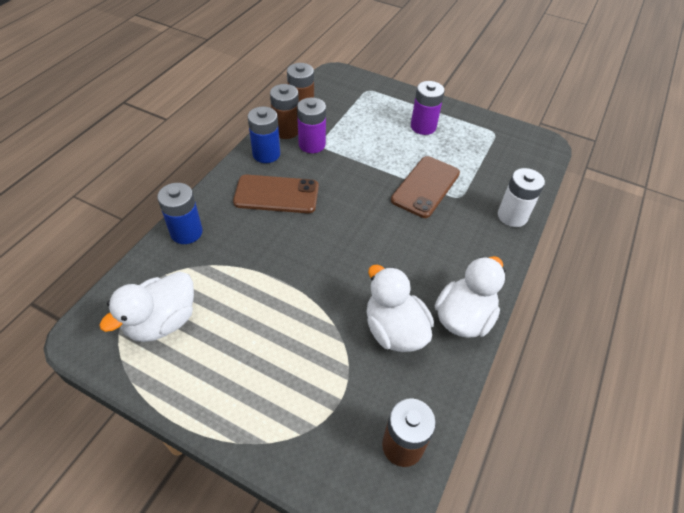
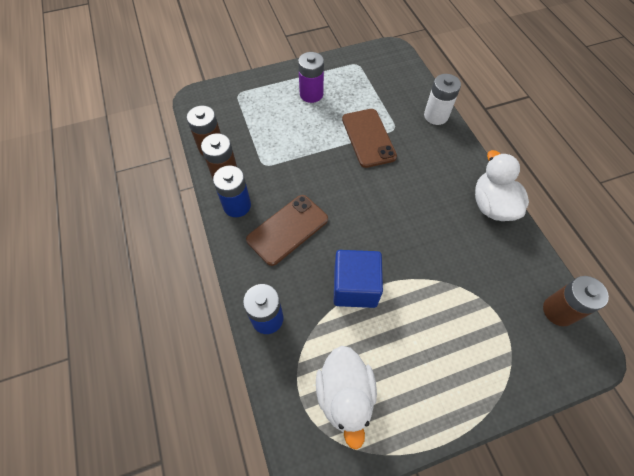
camera: 45 degrees left, 10 degrees up
purple battery [297,97,326,153] -> none
white duck [367,265,434,352] -> none
none -> blue cube [334,250,383,308]

